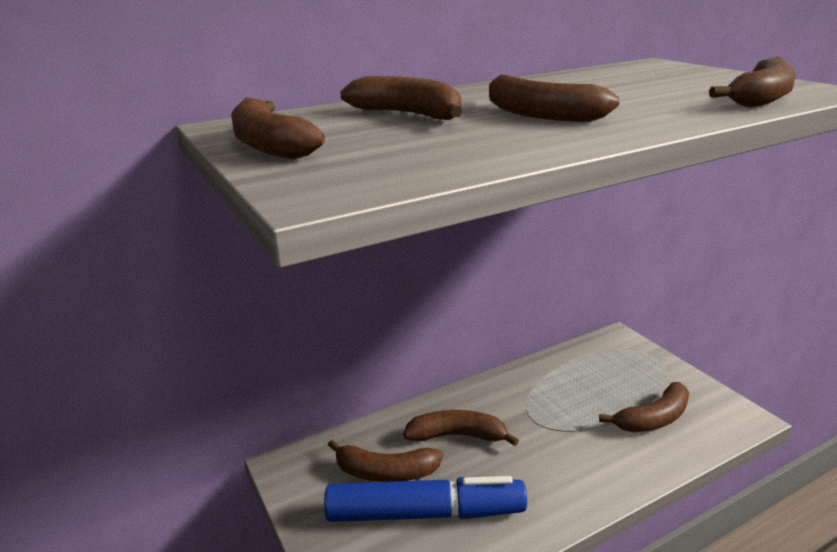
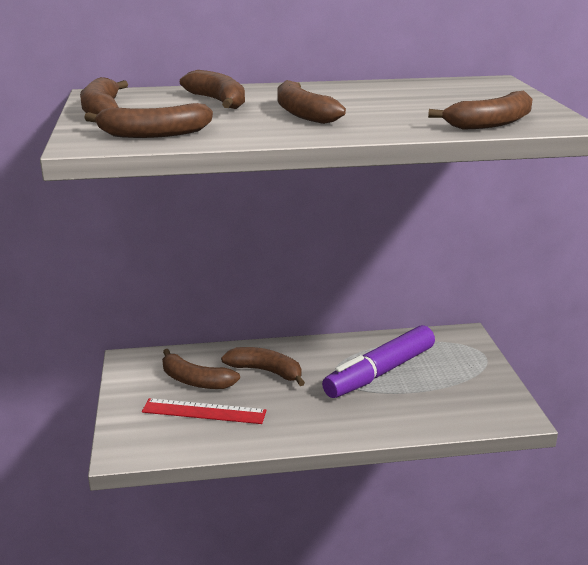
camera: 20 degrees right, 0 degrees up
blue marker [324,476,527,522] -> red ruler [142,398,267,424]
brown banana [599,382,689,432] -> brown banana moved to [84,103,213,138]
none -> purple marker [322,325,435,398]

